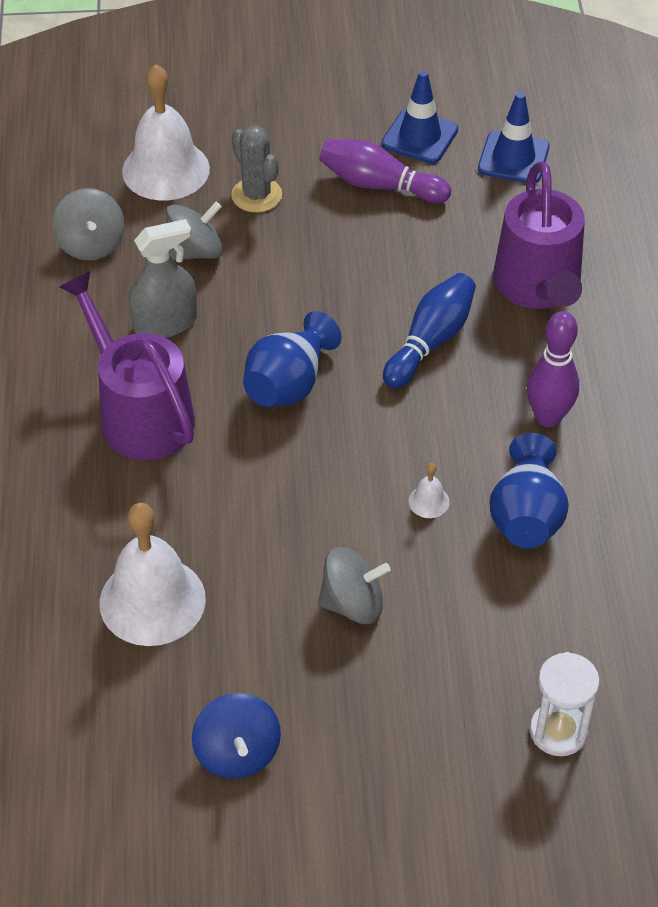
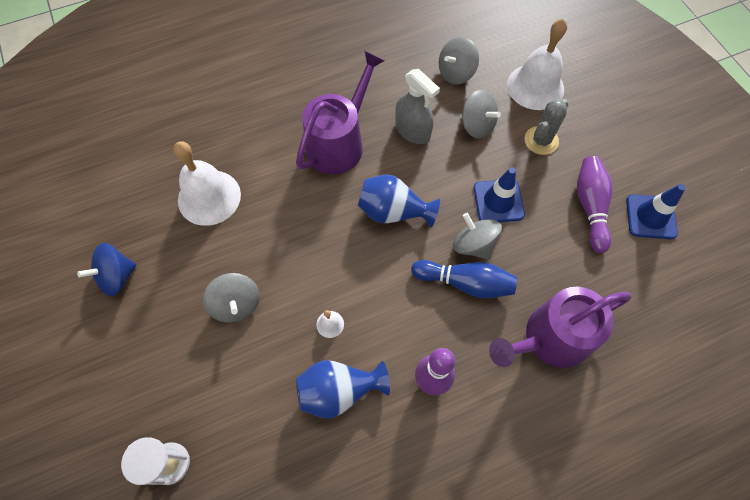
camera: 70 degrees right, 15 degrees up
blue traffic cone [478,92,550,183] -> blue traffic cone moved to [474,167,525,222]
none -> grey spinning top [453,213,502,260]

